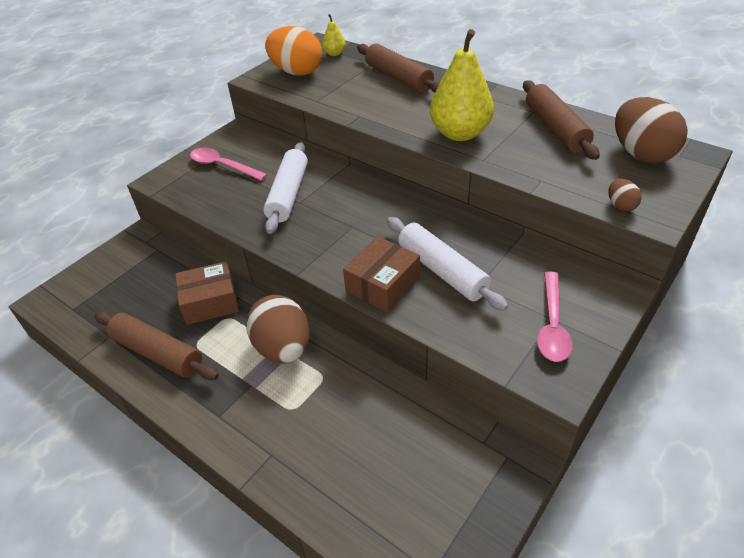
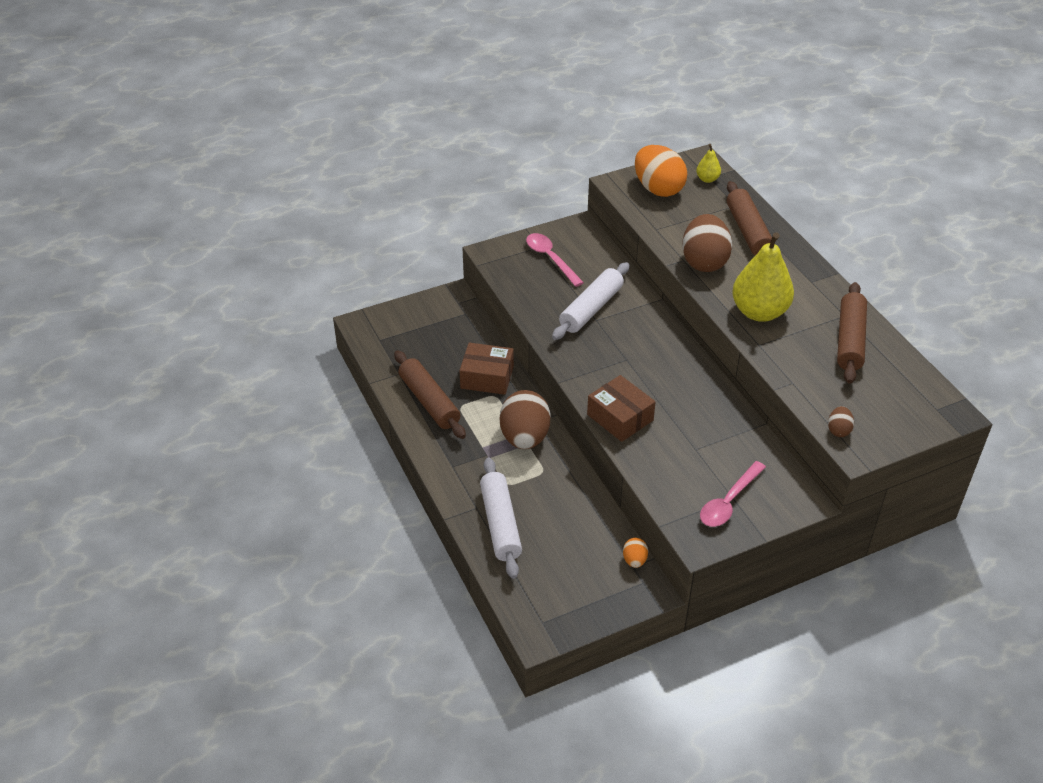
camera: 25 degrees right, 0 degrees up
brown box [343,236,420,312] -> brown box turned 75 degrees clockwise [587,375,656,442]
white rolling pin [387,217,508,311] -> white rolling pin moved to [480,458,522,579]
brown egg [615,97,688,163] -> brown egg moved to [682,214,732,272]
none -> orange egg [623,538,648,568]

